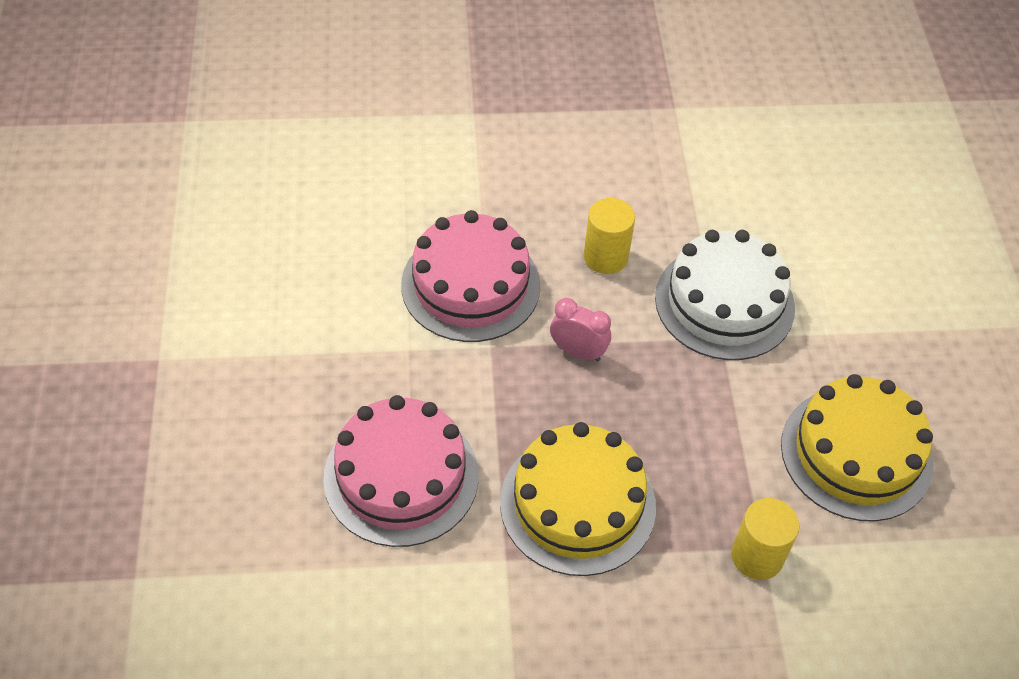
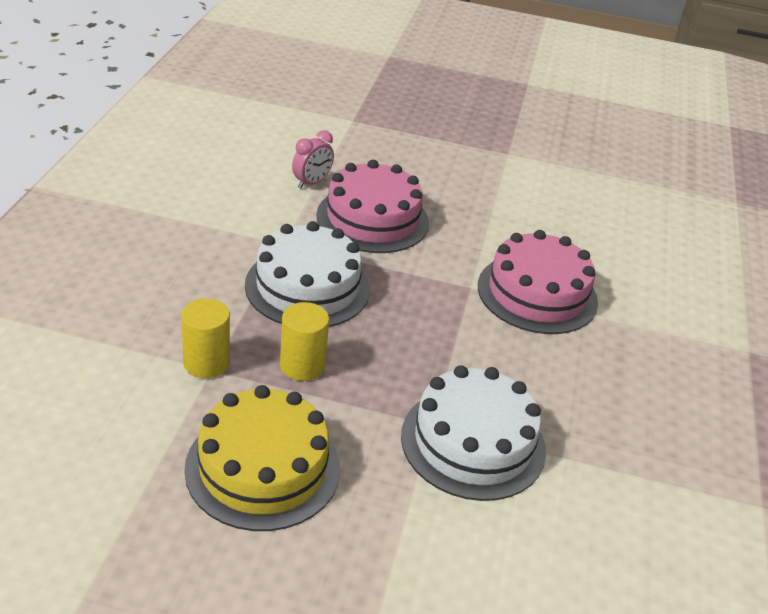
camera: 105 degrees right, 15 degrees down
yellow cake [500,422,656,576] -> white cake [245,221,370,327]
pink clock [550,298,611,361] -> pink clock moved to [292,130,334,188]
yellow cylinder [584,198,635,274] -> yellow cylinder moved to [280,302,329,381]

